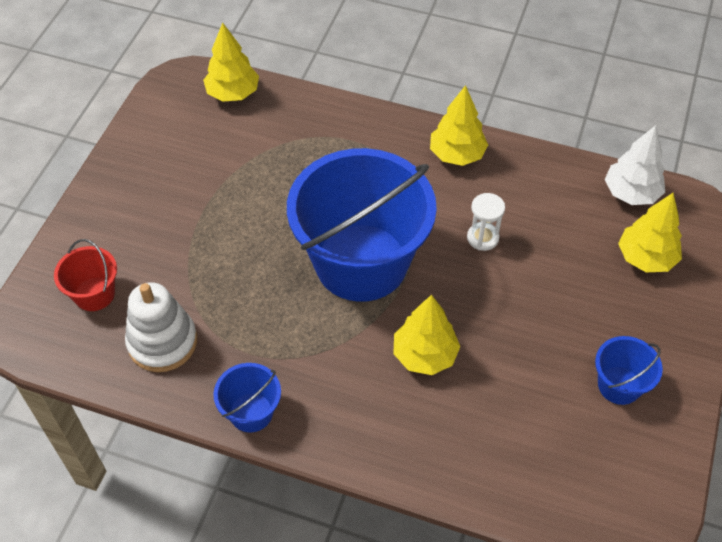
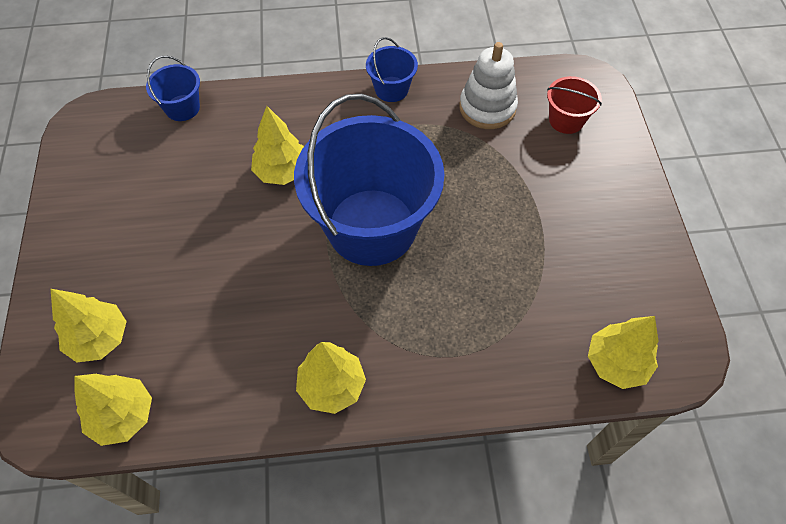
camera: 155 degrees right, 5 degrees up
white hourglass [467,193,505,251] -> none
blue bucket [595,336,663,405] -> blue bucket moved to [146,56,200,121]
white tree [605,125,665,205] -> yellow tree [75,374,152,446]

